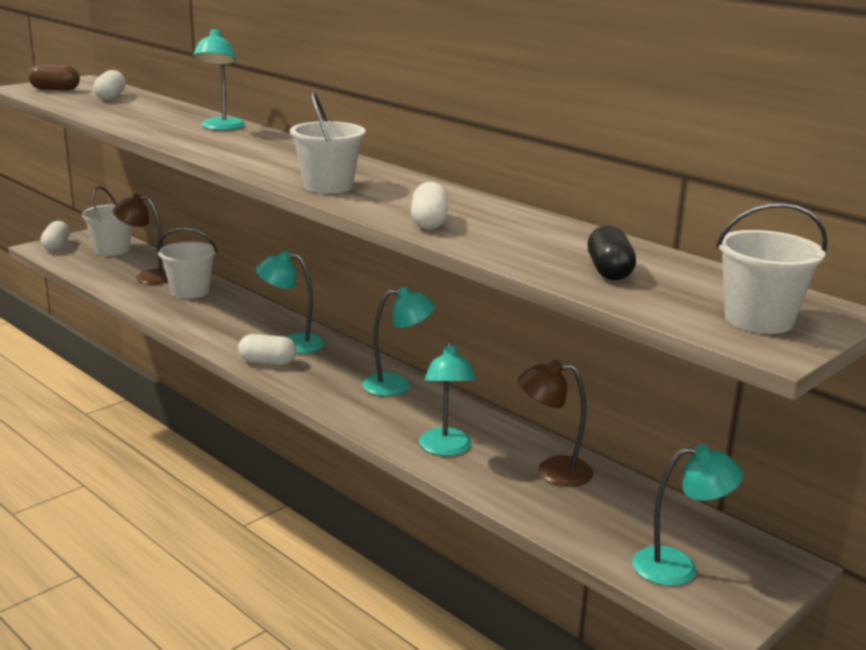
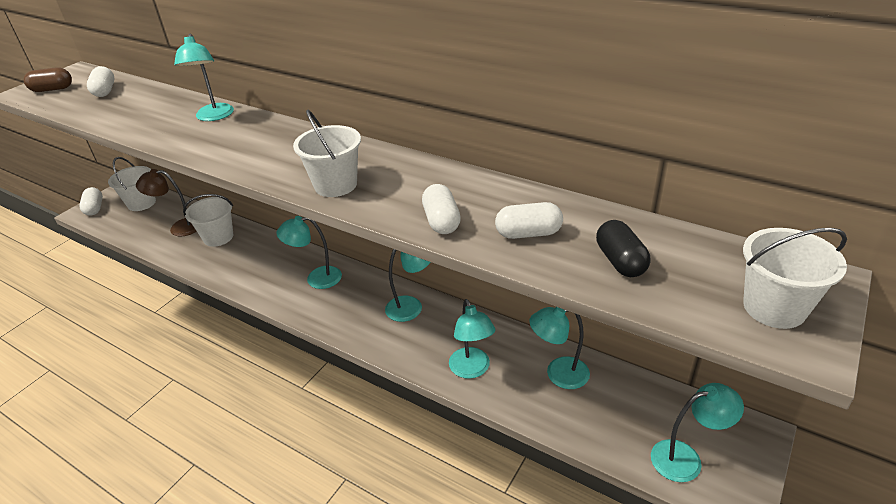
camera: 10 degrees left, 15 degrees up
white capsule [238,334,297,365] -> white capsule moved to [495,202,563,239]
brown lamp [518,360,593,487] -> turquoise lamp [529,307,590,389]

